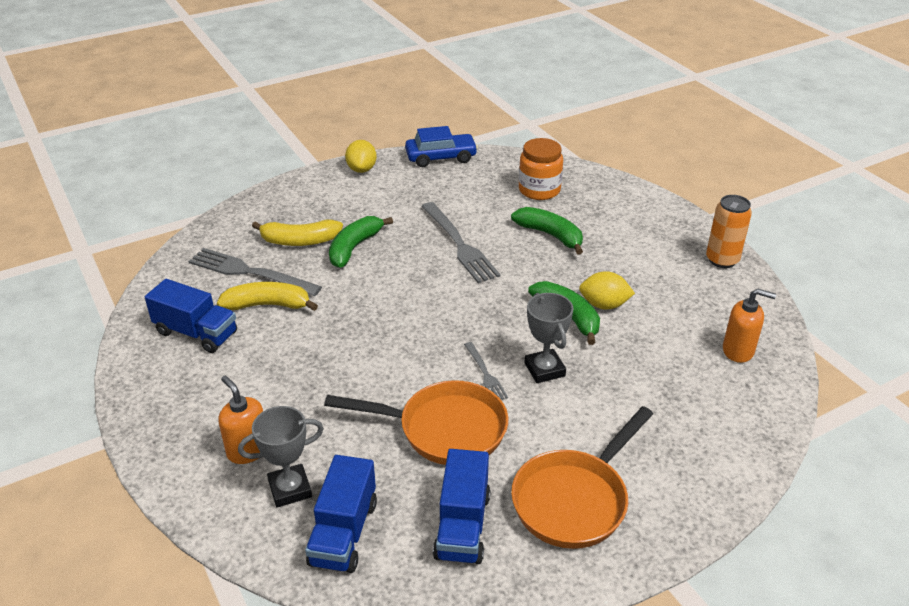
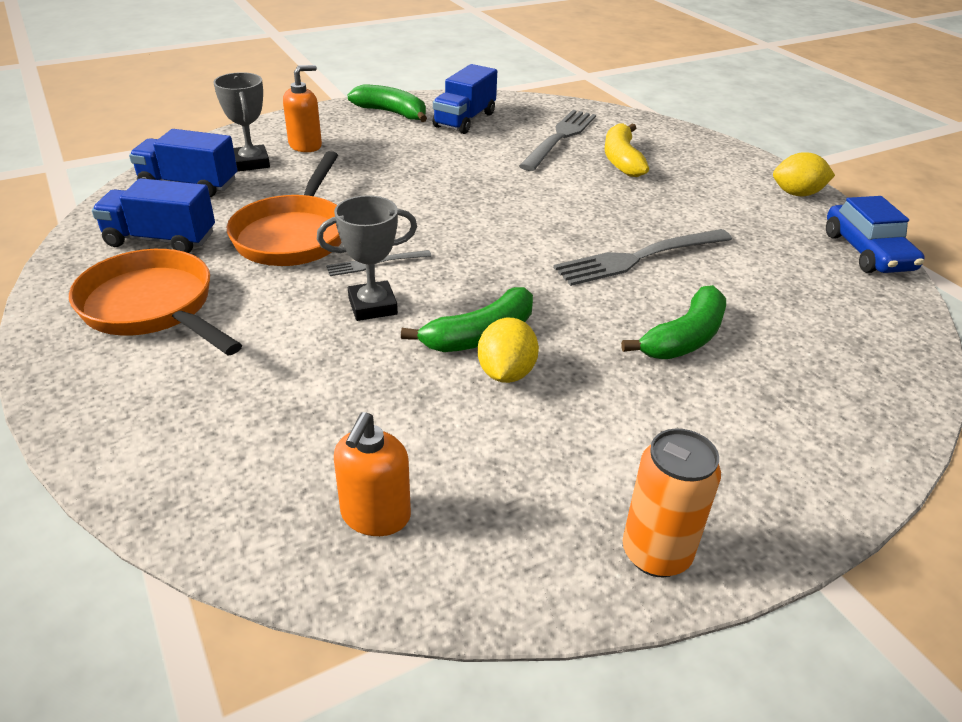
camera: 90 degrees right, 0 degrees up
yellow banana [217,282,318,311] -> none
green banana [329,216,393,268] -> green banana moved to [348,84,427,122]
orange jar [519,138,563,200] -> none

